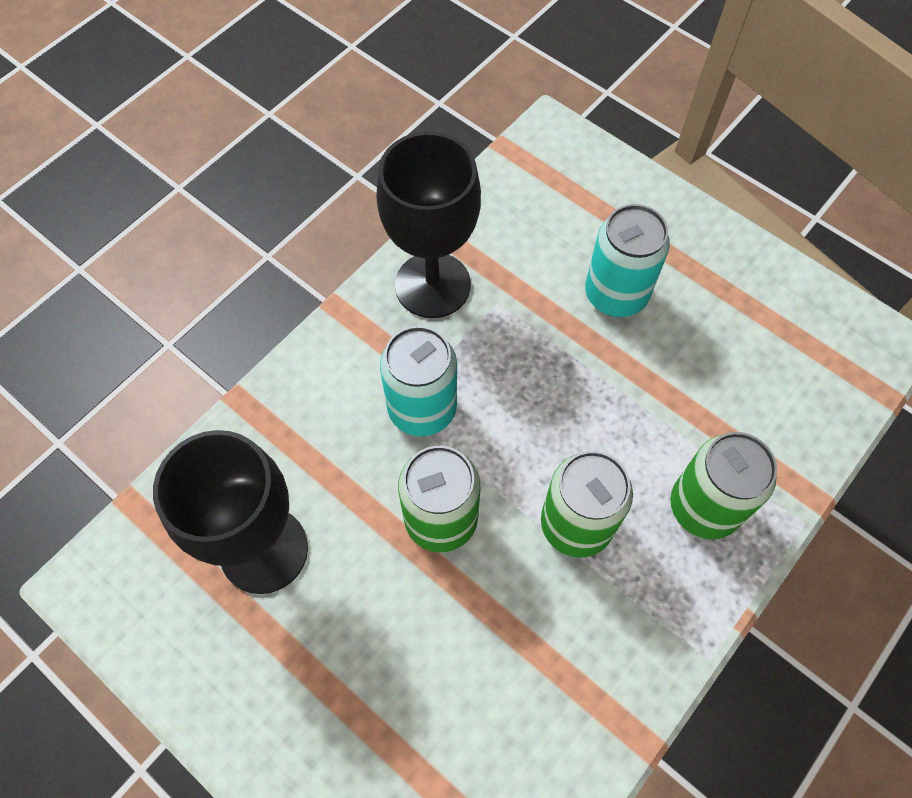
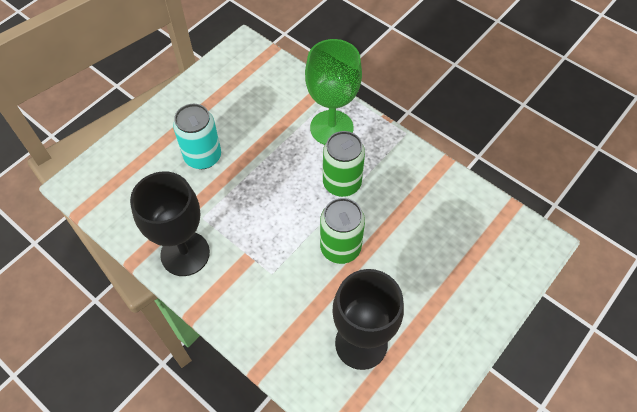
camera: 90 degrees left, 5 degrees down
turquoise can [380,326,457,436] -> none
green can [670,432,777,539] -> green goblet [305,39,362,145]

